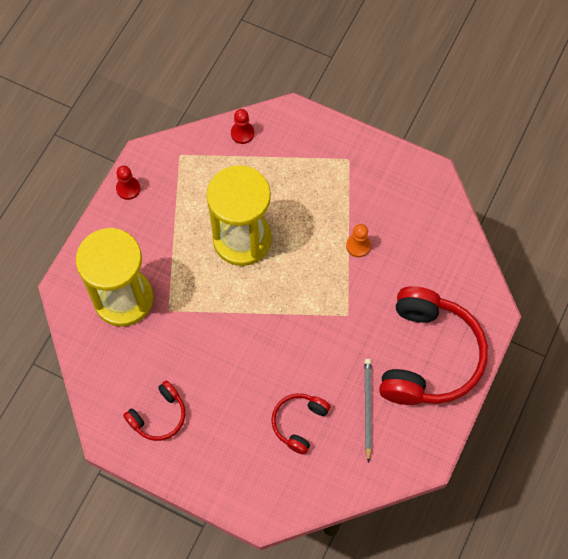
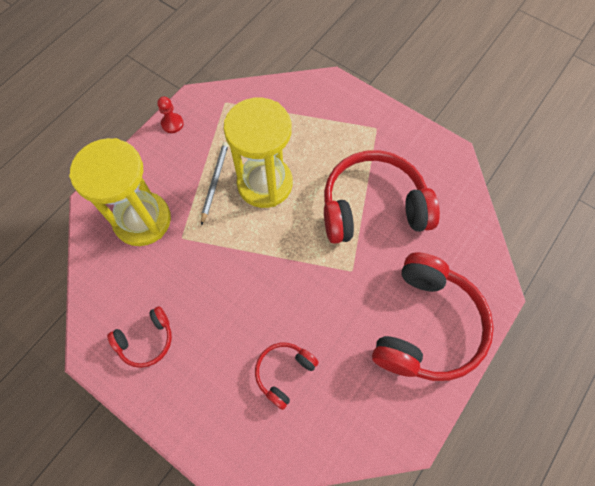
camera: 10 degrees right, 0 degrees up
red pawn [231,109,254,144] -> none
orange pawn [346,224,371,257] -> red headphones [324,150,440,244]
grey pencil [364,359,372,463] -> grey pencil moved to [201,142,229,225]

